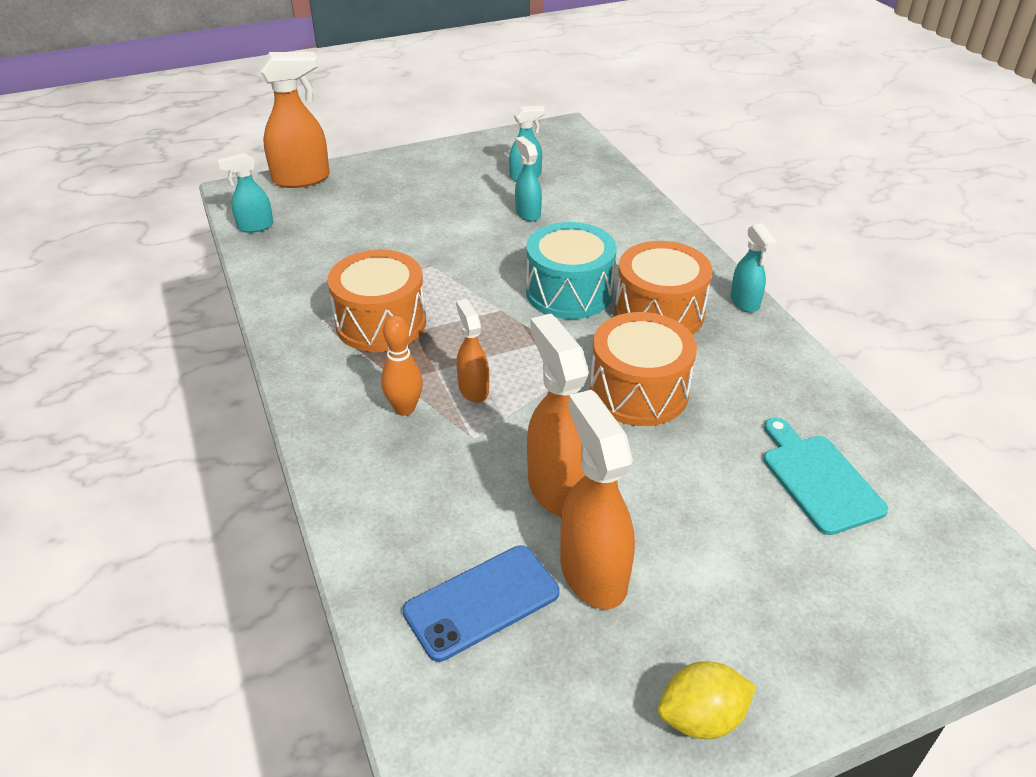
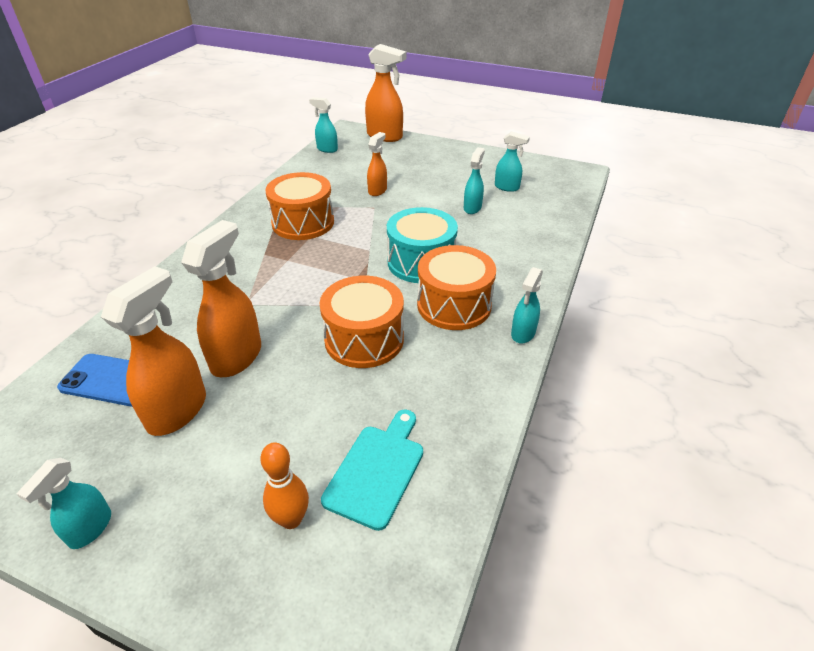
camera: 45 degrees right, 0 degrees up
orange bowling pin [381,316,423,416] -> orange bowling pin moved to [260,442,309,529]
orange spray bottle [456,299,489,402] -> orange spray bottle moved to [367,132,387,196]
yellow lemon [658,662,757,739] -> turquoise spray bottle [17,458,111,549]

